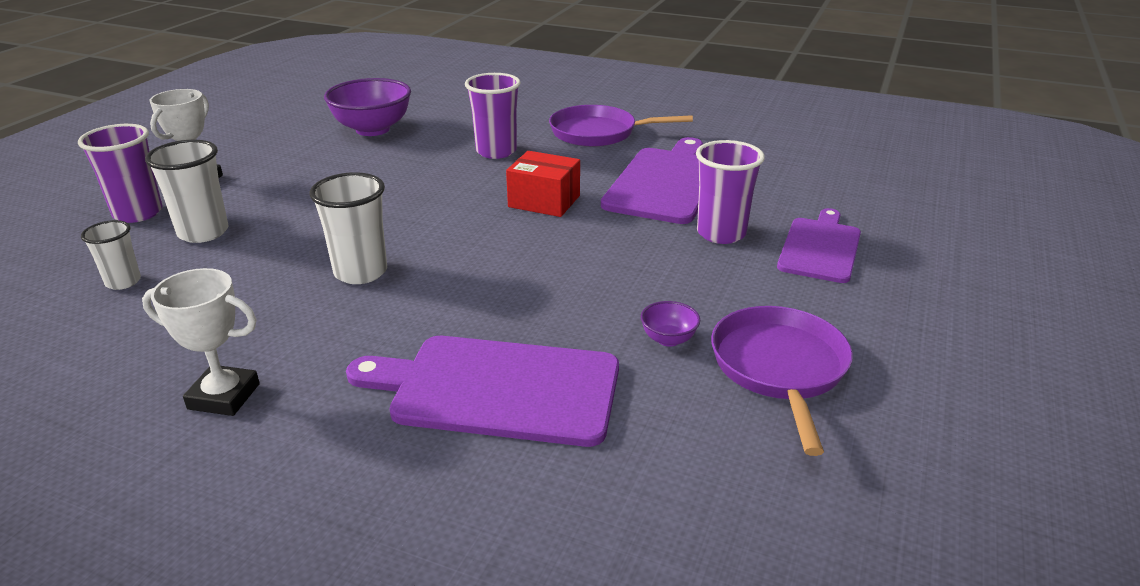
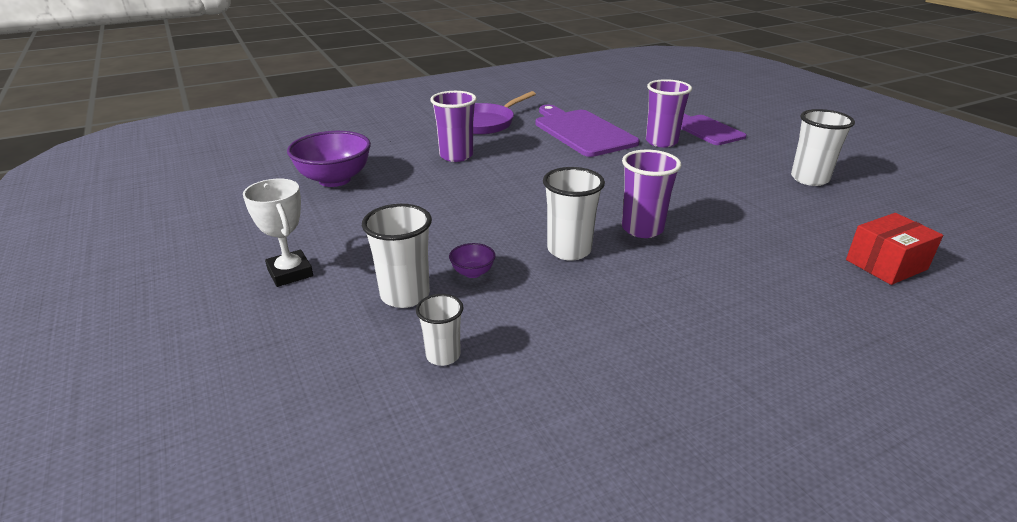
camera: 50 degrees left, 0 degrees up
purple cup [78,124,163,223] -> purple cup moved to [622,150,681,238]
white trophy [142,268,260,416] -> none
purple cutting board [346,336,619,447] -> none
red box [506,151,580,217] -> red box moved to [846,213,943,285]
purple bowl [641,301,700,347] -> purple bowl moved to [449,243,496,278]
purple pan [711,306,853,456] -> white cup [791,109,855,186]

